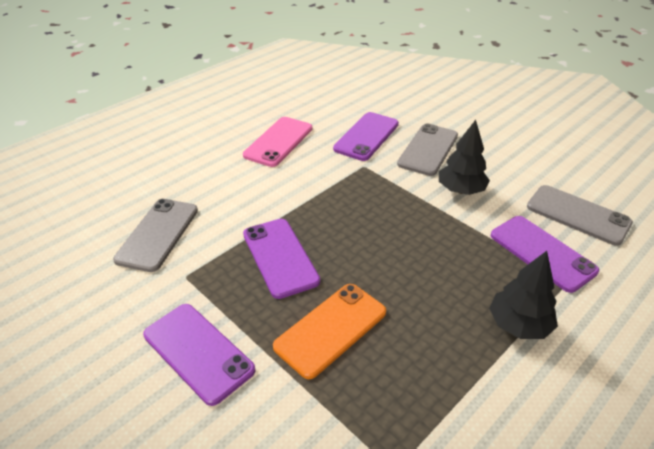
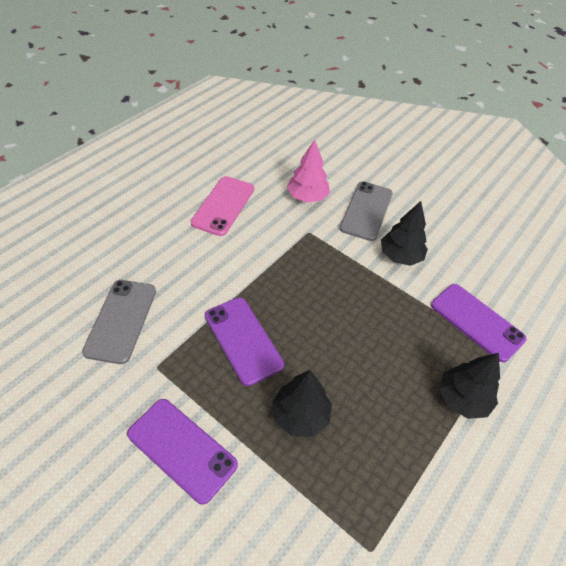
camera: 10 degrees left, 10 degrees up
orange phone [273,284,386,379] -> black tree [272,370,332,437]
purple phone [333,112,399,161] -> pink tree [287,140,330,203]
grey phone [527,185,633,246] -> none

